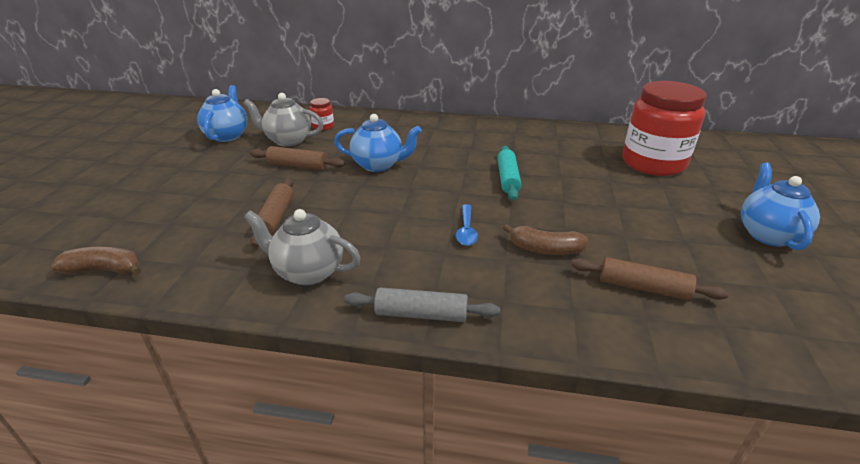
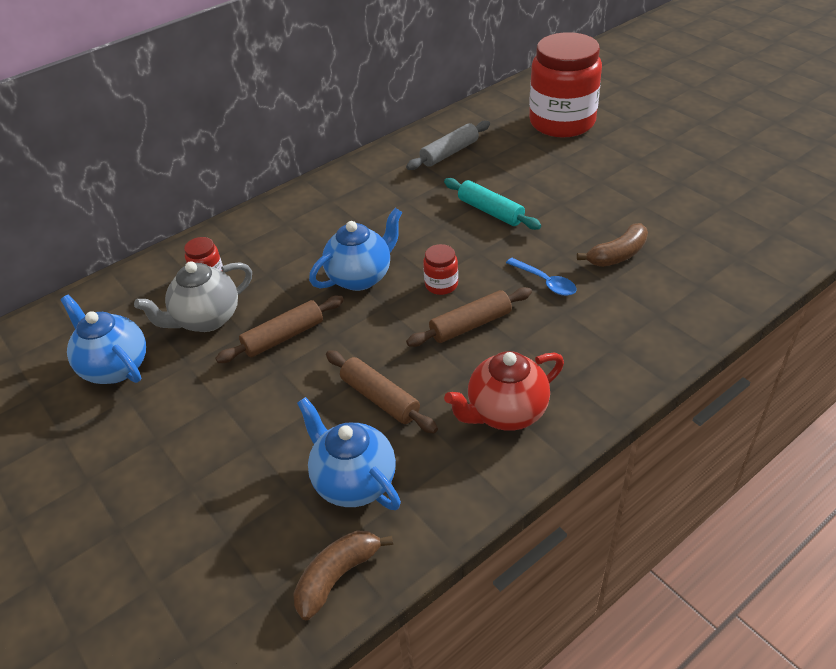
camera: 45 degrees left, 10 degrees up
grey teapot [244,209,361,285] -> red teapot [444,351,564,431]
grey rolling pin [344,287,500,322] -> grey rolling pin moved to [406,121,490,170]
brown rolling pin [571,257,729,300] -> brown rolling pin moved to [406,287,532,347]
blue teapot [741,163,820,250] -> blue teapot moved to [297,397,401,510]
none -> red jar [423,244,458,295]

